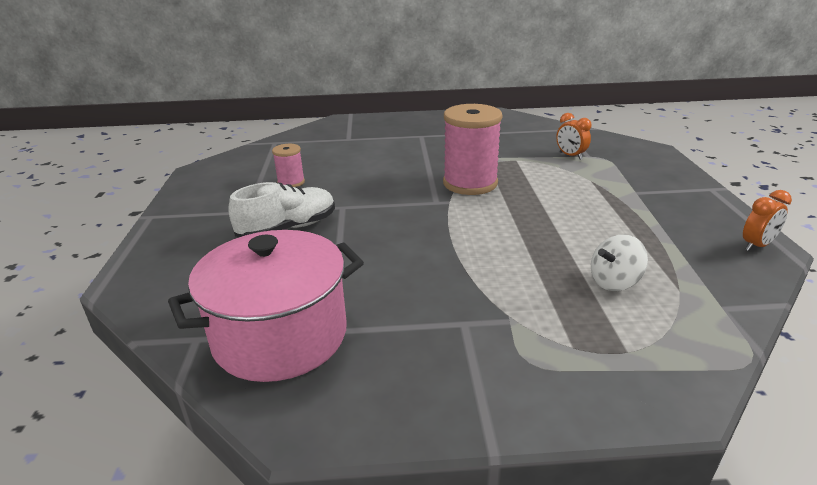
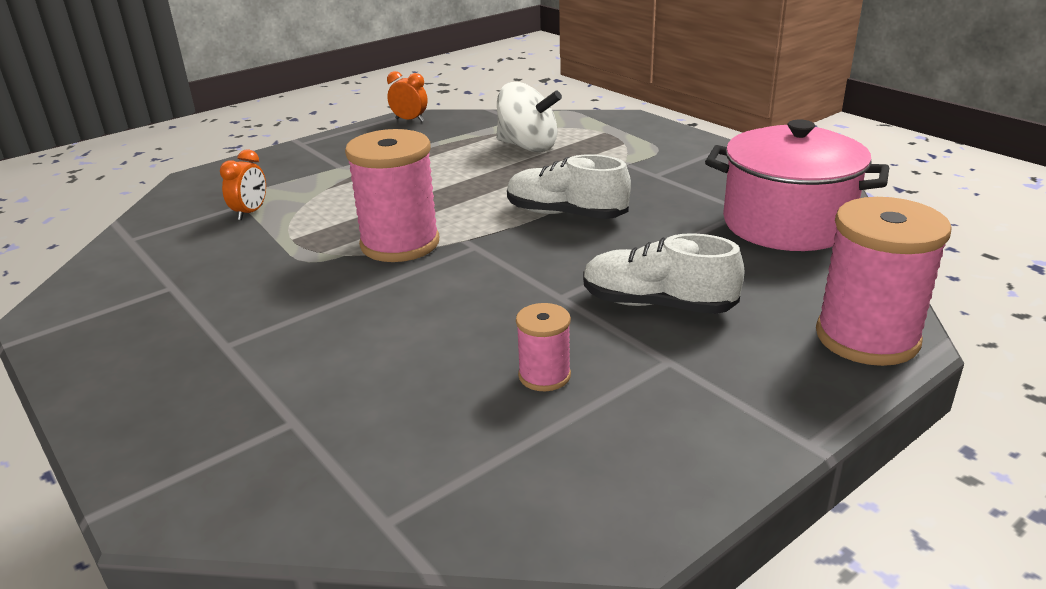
camera: 125 degrees left, 0 degrees up
white spinning top [591,234,648,291] -> white spinning top [496,82,562,153], size x1.55
none -> white shoe [507,154,631,219]
none -> pink spool [816,197,951,366]

